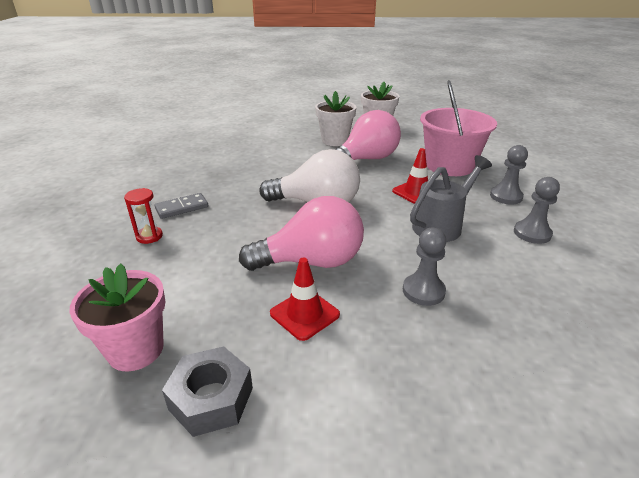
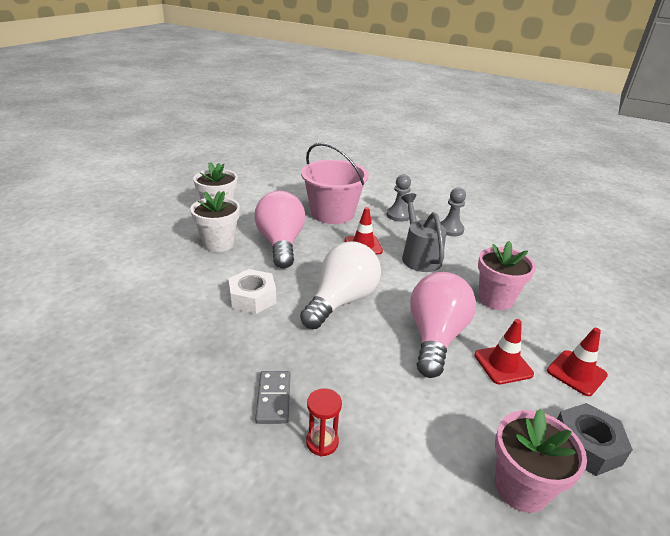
camera: 65 degrees left, 0 degrees up
grey pawn [403,228,447,306] -> pink flower pot [478,241,536,310]
none -> white nut [228,269,276,314]
none -> red traffic cone [547,328,608,396]

